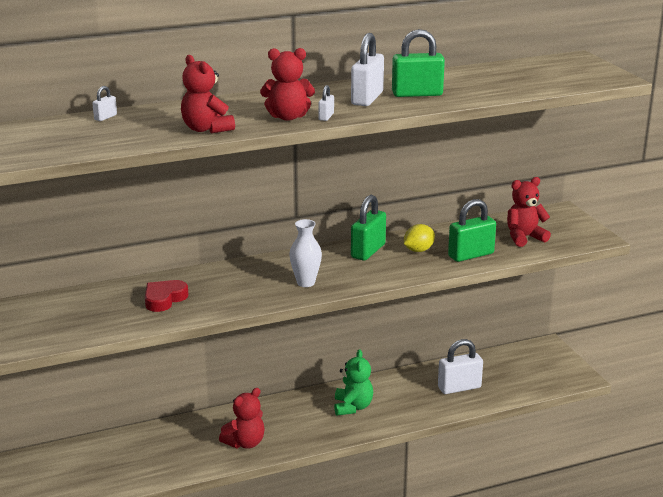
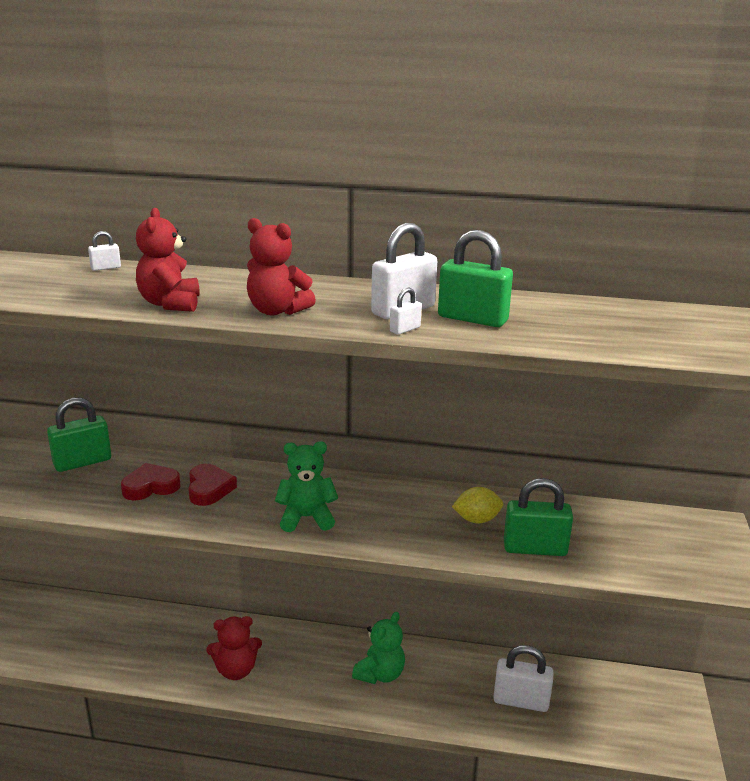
camera: 30 degrees right, 0 degrees up
white vase [289,219,322,287] -> green teddy bear [275,441,338,532]
white padlock [318,85,334,121] -> white padlock moved to [390,288,422,335]
green padlock [351,195,386,261] -> green padlock moved to [47,397,111,472]
red teddy bear [507,177,551,247] -> none
none -> red heart [188,464,237,506]

